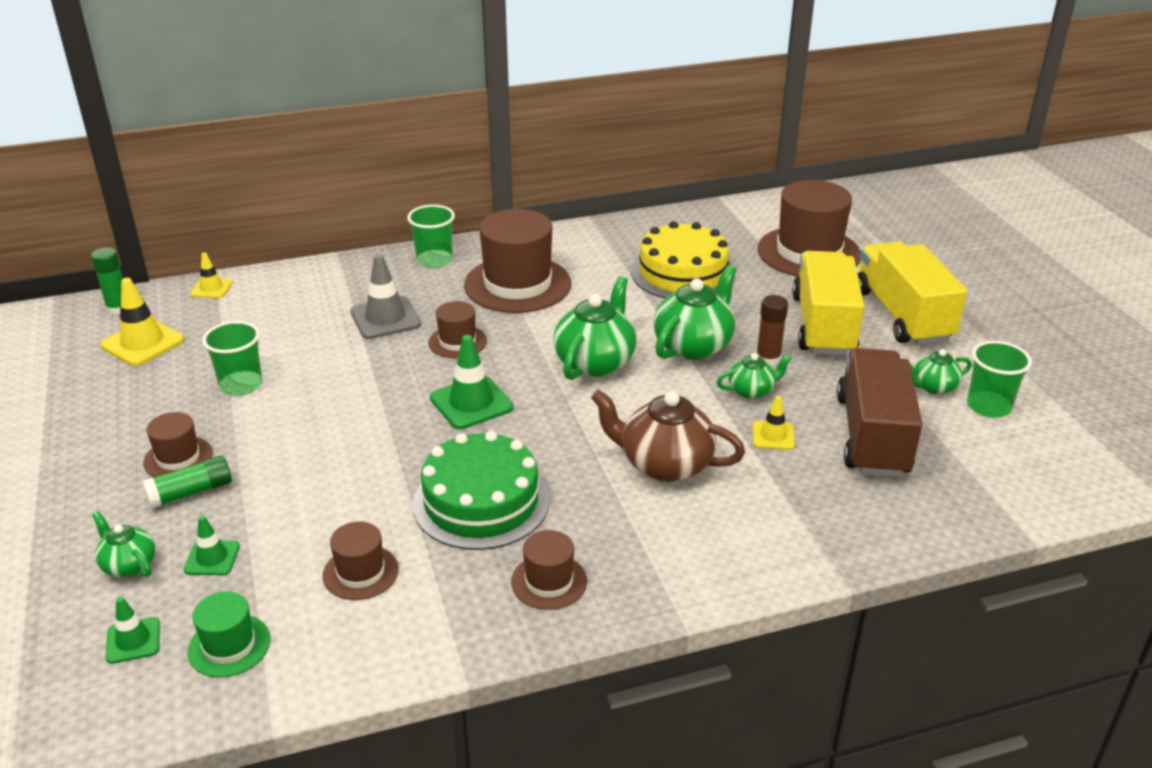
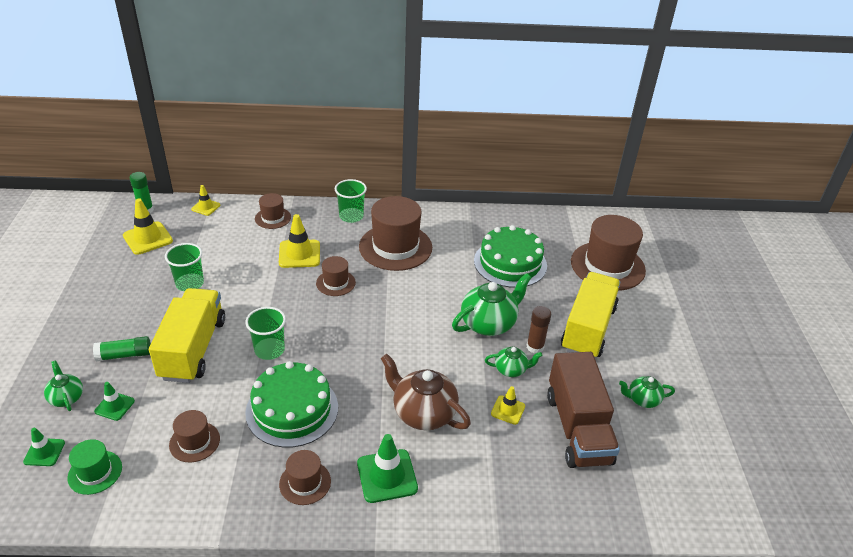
camera: 15 degrees right, 5 degrees up
brown hat [143,412,213,477] -> brown hat moved to [255,193,291,229]
grey traffic cone [350,254,421,339] -> yellow traffic cone [279,214,320,268]
green traffic cone [430,335,513,429] -> green traffic cone moved to [357,434,418,503]
green teapot [553,276,636,380] -> none
yellow cake [631,221,735,298] -> green cake [474,225,547,288]
brown truck [837,348,922,477] -> brown truck turned 150 degrees clockwise [547,352,620,468]
yellow truck [858,241,967,345] -> yellow truck moved to [149,288,225,383]
green cup [967,341,1032,418] -> green cup moved to [245,307,286,360]

